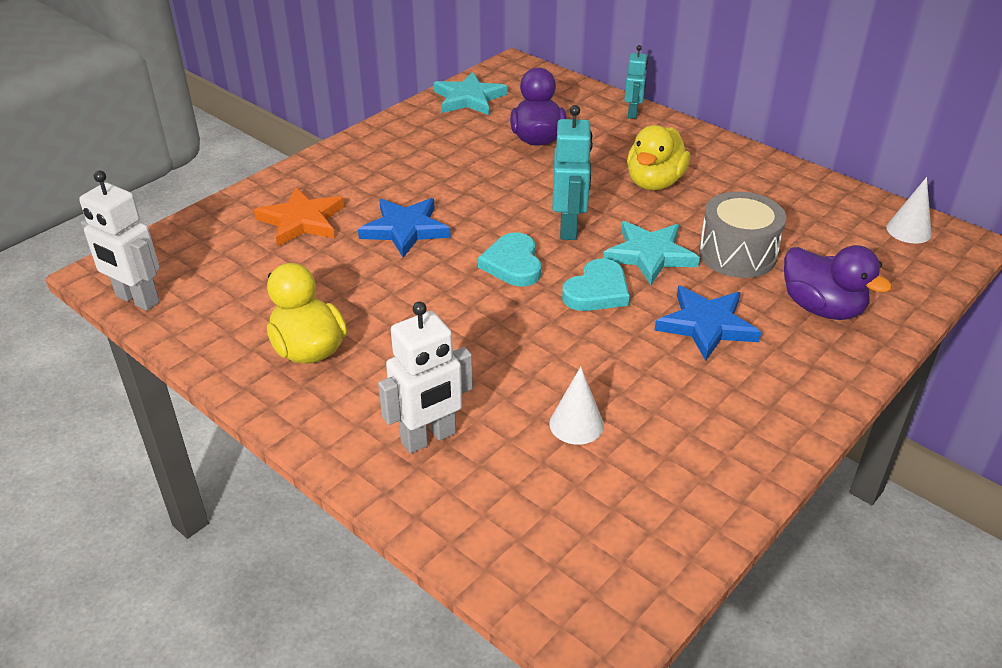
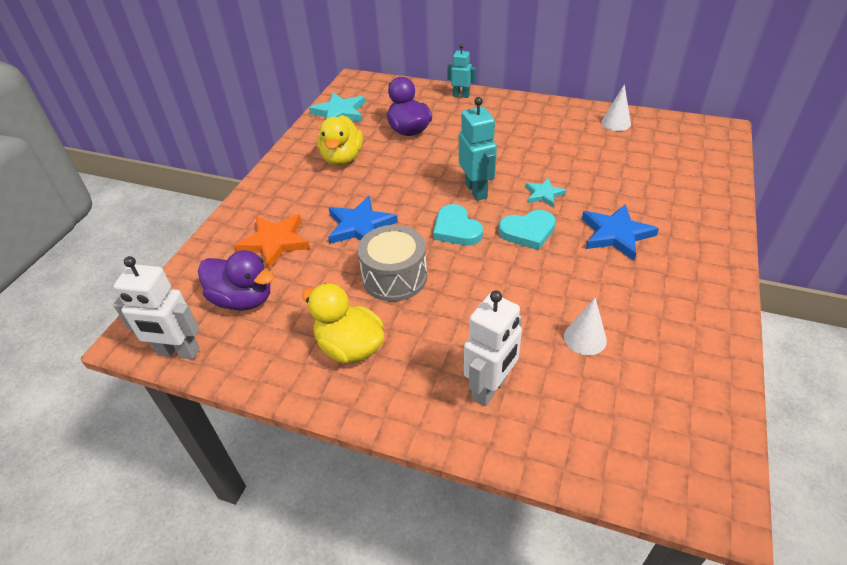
camera: 20 degrees left, 5 degrees up
turquoise heart [562,258,629,311] -> turquoise heart turned 60 degrees clockwise [498,210,556,250]
turquoise star [603,221,700,285] -> turquoise star [525,178,567,208], size x0.60
turquoise robot [624,45,648,119] -> turquoise robot turned 60 degrees counterclockwise [447,44,476,98]
yellow duck [627,125,690,190] -> yellow duck moved to [317,115,363,166]
grey drum [699,191,786,278] -> grey drum moved to [358,225,427,301]
purple duck [784,245,892,320] -> purple duck moved to [198,250,274,311]
white cone [886,177,932,244] -> white cone moved to [601,84,631,131]

